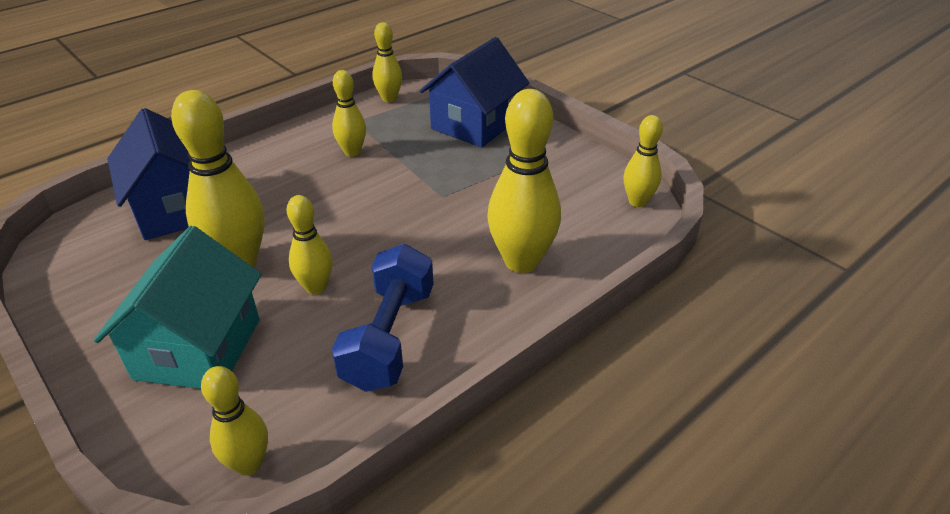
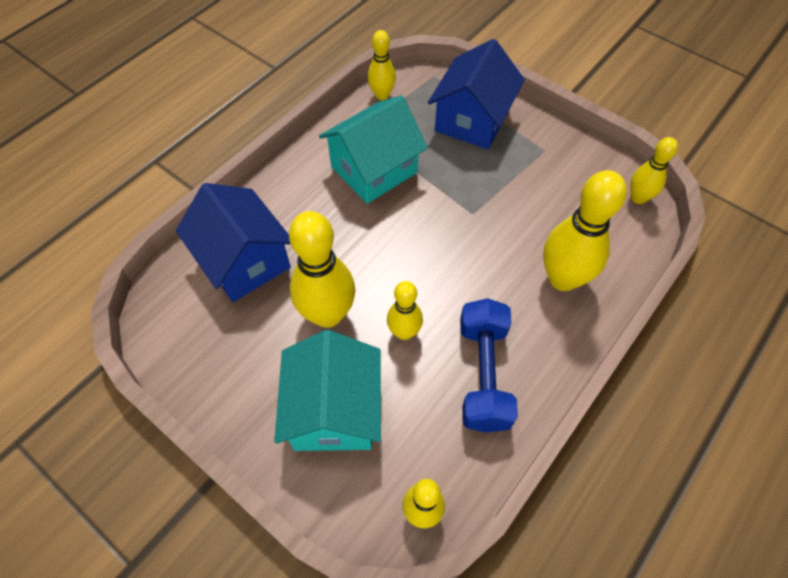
camera: 10 degrees left, 20 degrees up
yellow bowling pin [332,70,366,157] -> turquoise house [319,95,428,204]

